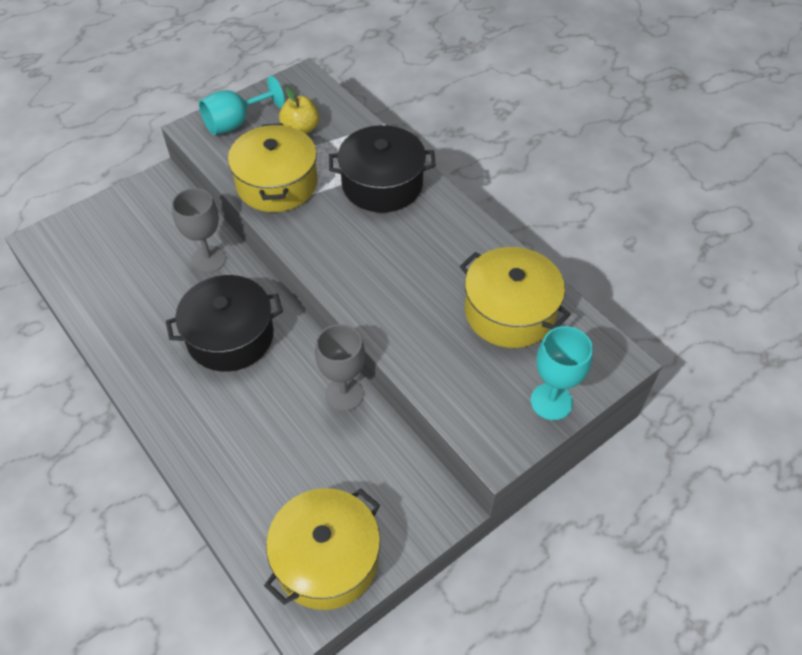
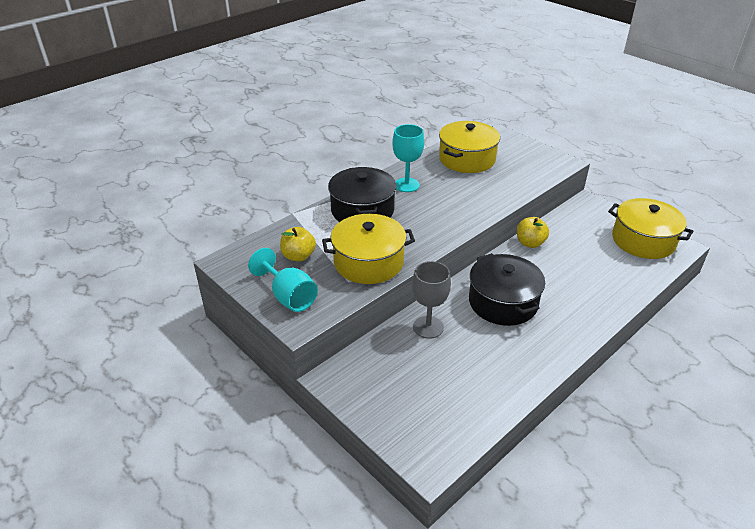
camera: 95 degrees left, 15 degrees down
grey goblet [315,324,365,411] -> yellow apple [517,217,549,248]
turquoise goblet [531,326,593,420] -> turquoise goblet moved to [392,124,424,192]

